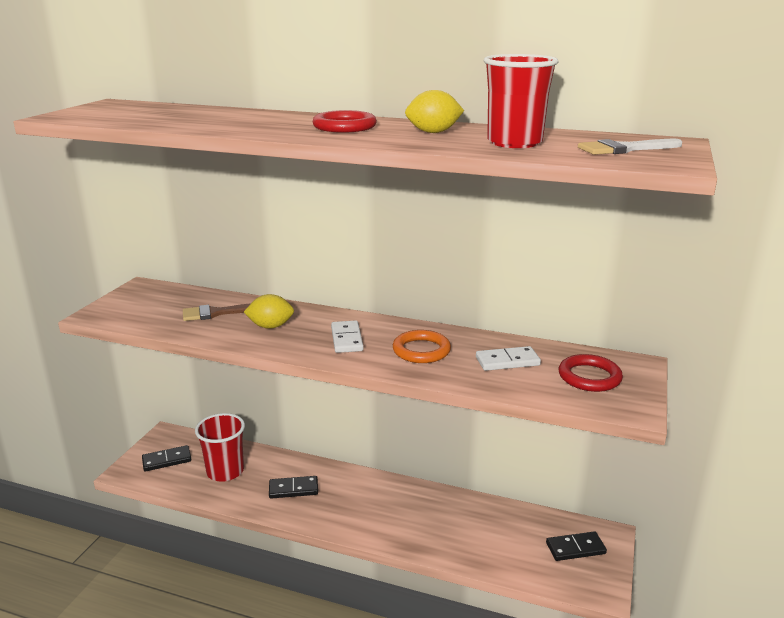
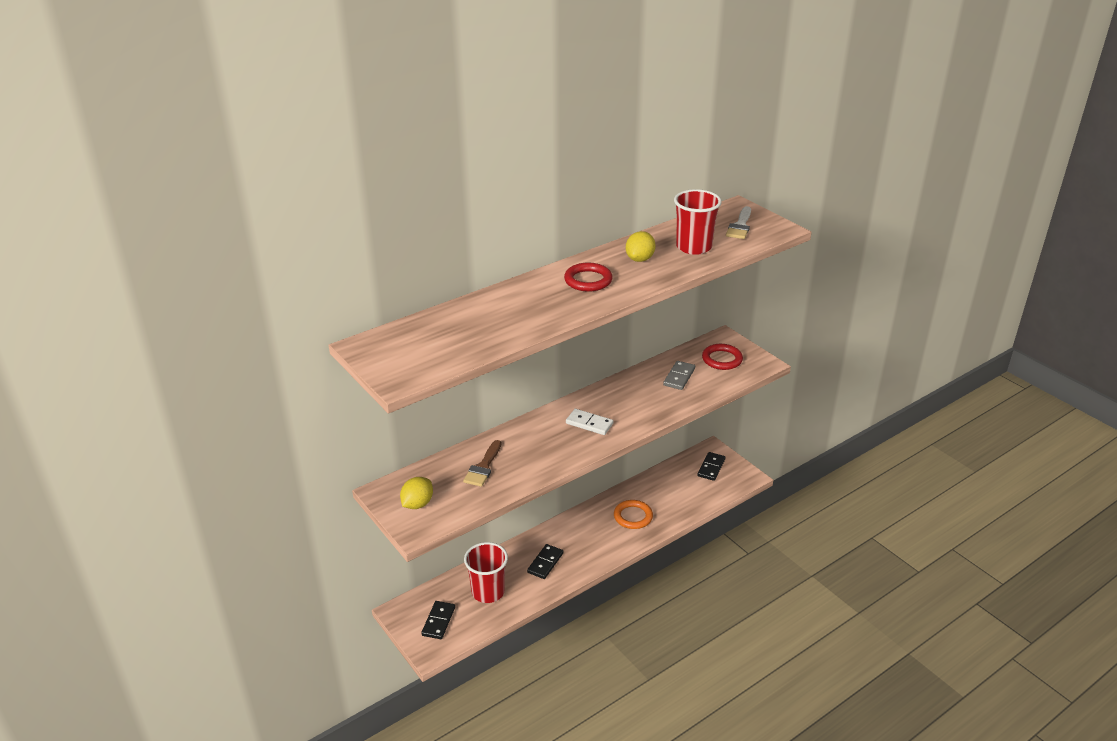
camera: 55 degrees left, 10 degrees up
yellow lemon [244,294,294,329] -> yellow lemon moved to [400,477,433,509]
orange ring [393,330,451,363] -> orange ring moved to [614,500,653,529]
white domino [476,346,541,371] -> grey domino [663,361,695,390]

